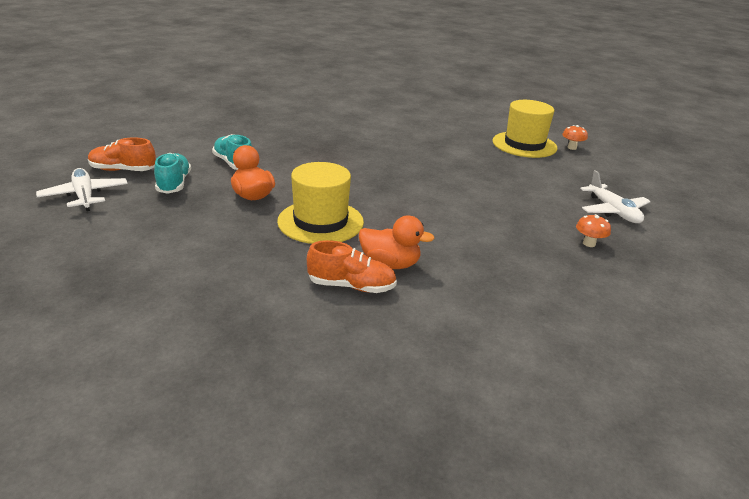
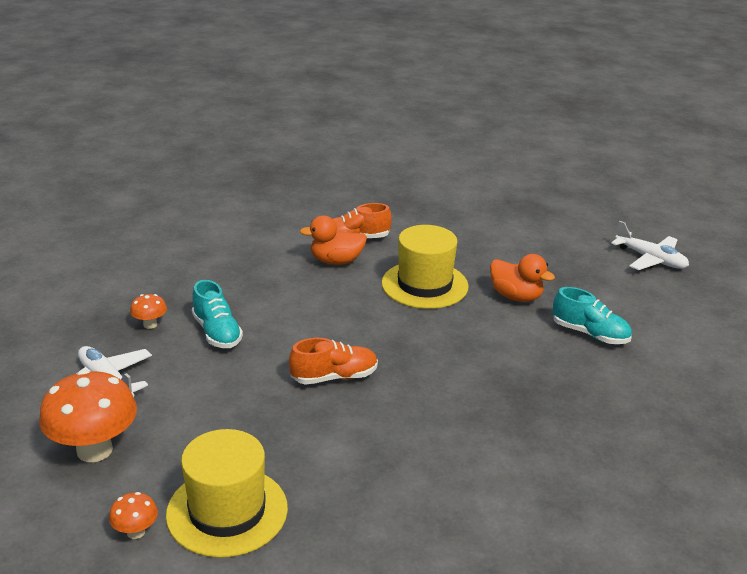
camera: 160 degrees right, 0 degrees up
orange shoe [88,137,156,171] -> orange shoe moved to [289,338,378,385]
turquoise shoe [154,153,191,194] -> turquoise shoe moved to [192,280,243,348]
none -> orange mushroom [39,370,137,462]

